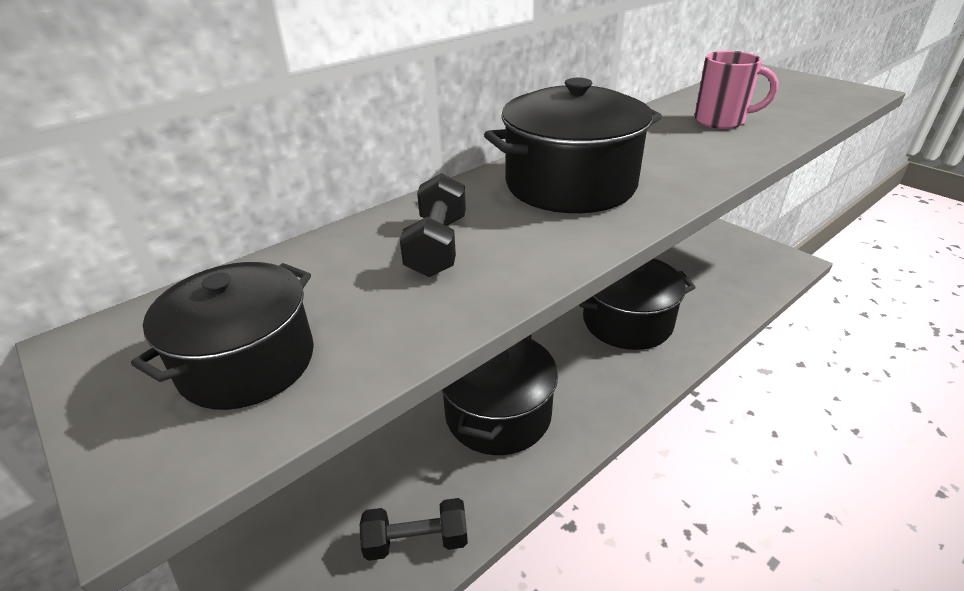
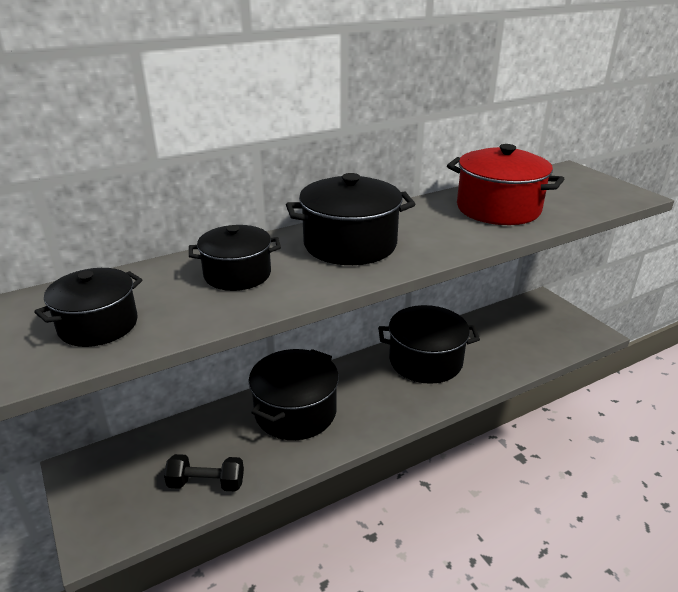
camera: 10 degrees right, 5 degrees down
black dumbbell [400,173,466,277] -> black pot [189,225,281,291]
pink mug [694,51,778,129] -> red pot [447,144,564,225]

